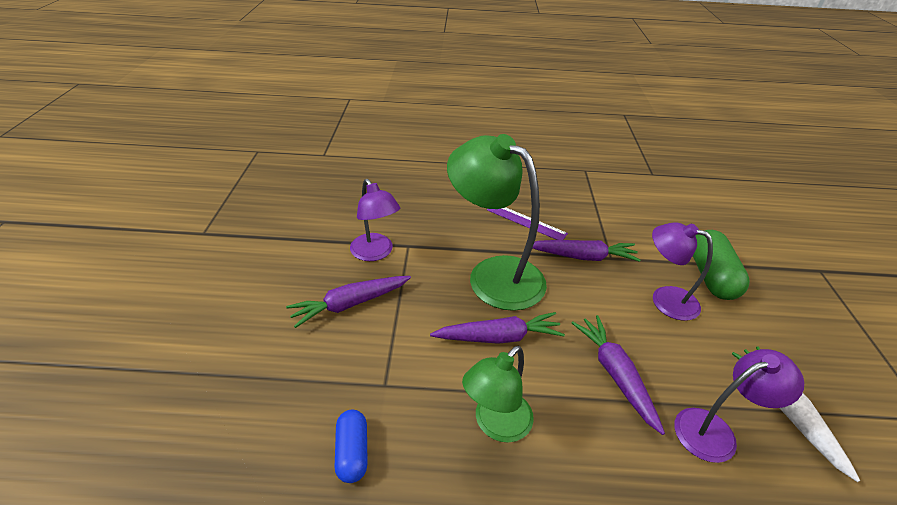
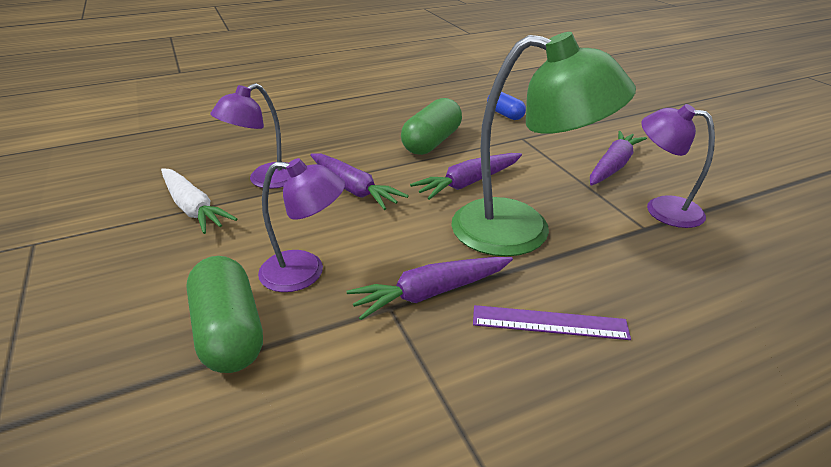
camera: 155 degrees right, 5 degrees down
green lamp [462,346,534,443] -> green capsule [401,98,462,155]

